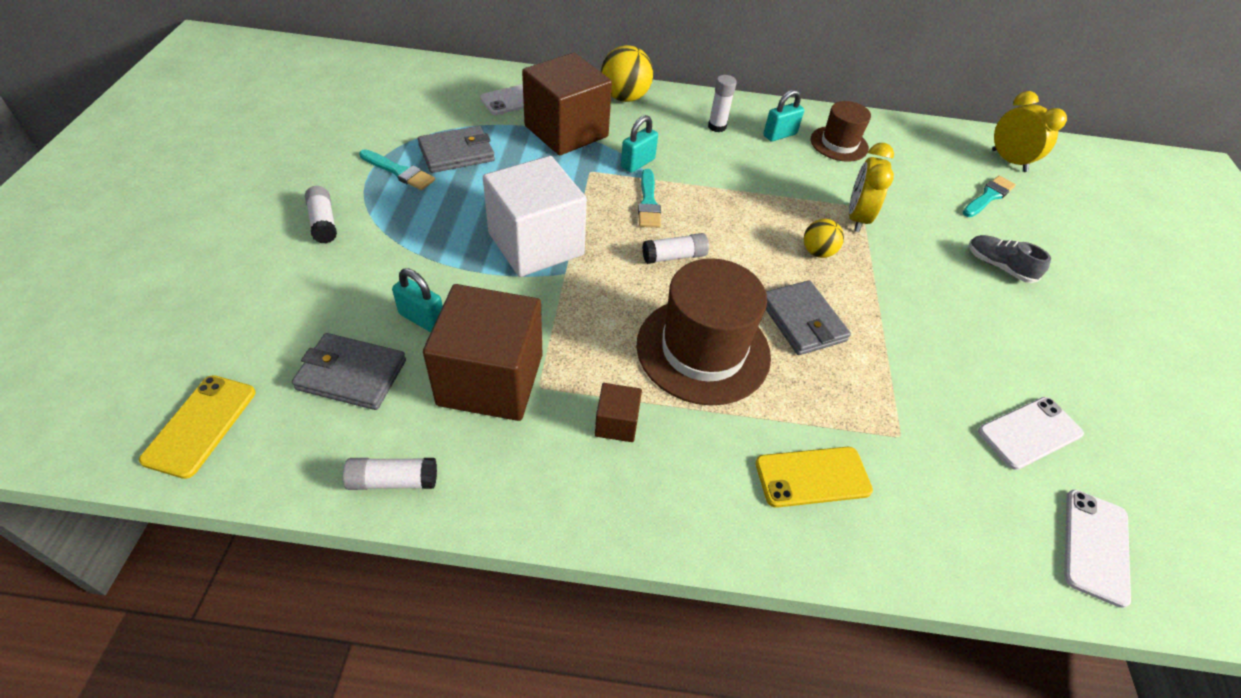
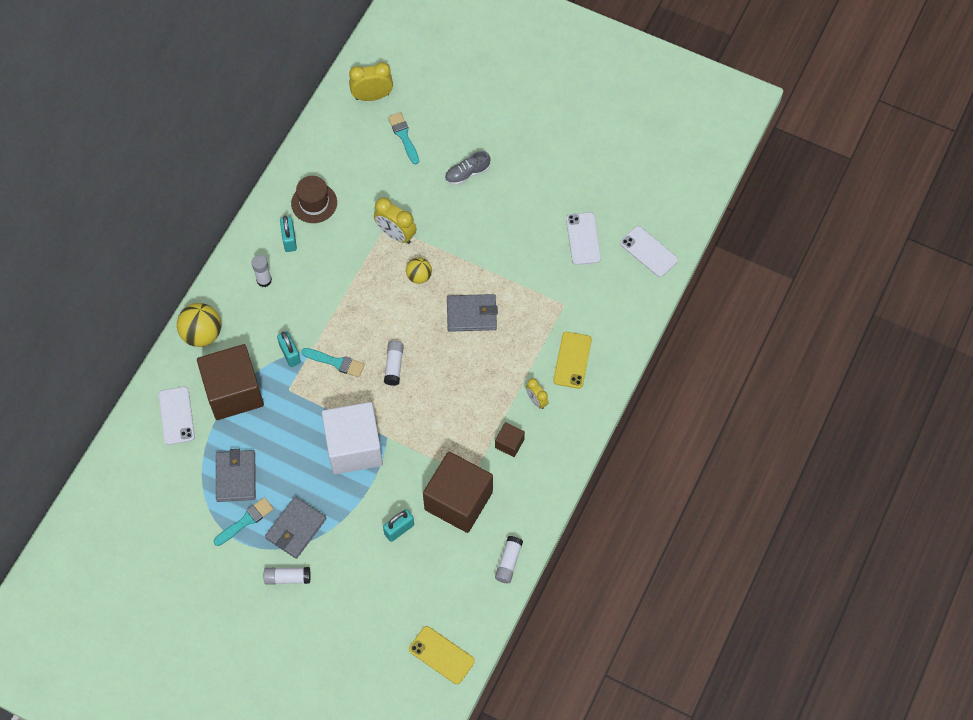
camera: 65 degrees left, 15 degrees up
grey wallet [292,333,406,410] -> grey wallet moved to [265,496,327,559]
brown hat [637,258,771,406] -> none
none -> yellow clock [526,378,549,409]

